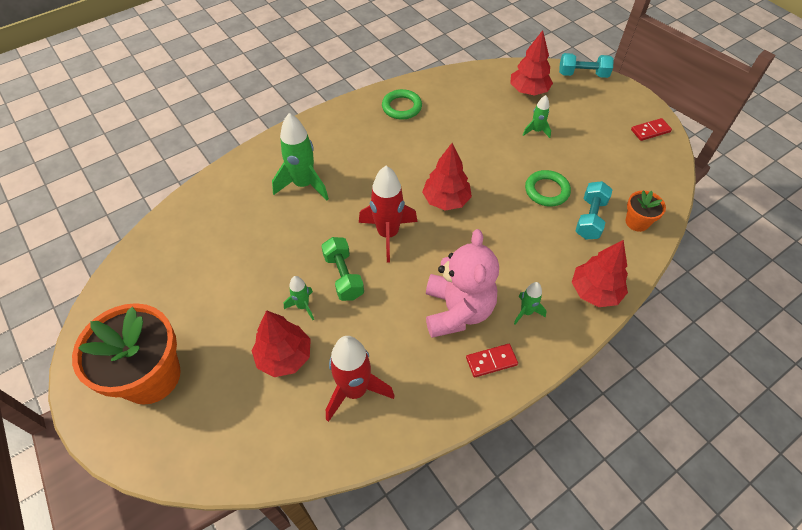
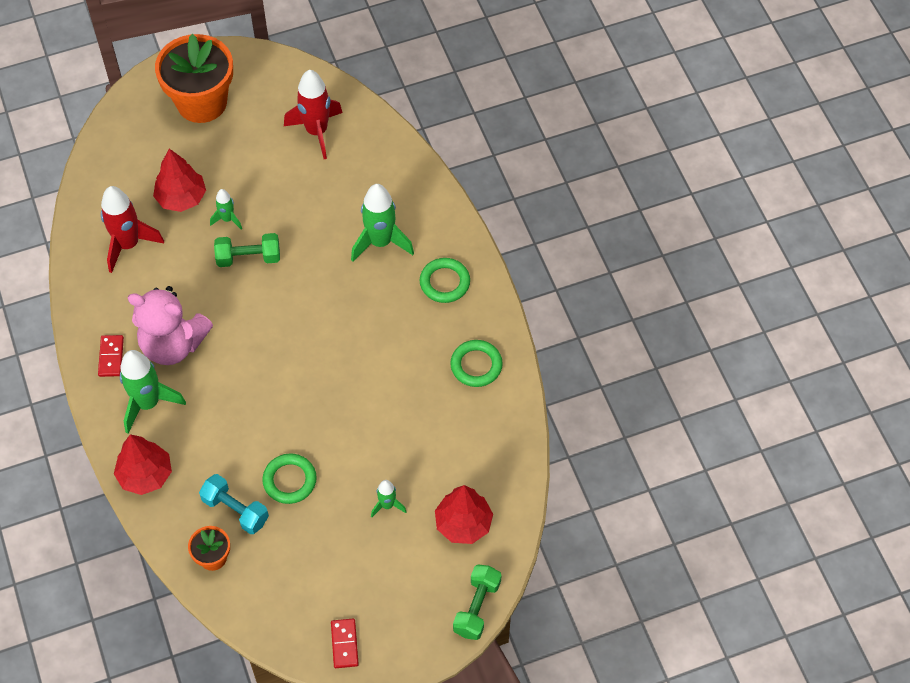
camera: 105 degrees right, 5 degrees up
red rocket [359,166,418,263] -> red rocket moved to [284,70,343,159]
red tree [422,143,472,211] -> none
green rocket [514,282,547,325] -> green rocket [120,350,186,433], size x1.91
turquoise dumbbell [559,53,614,78] -> green dumbbell [453,564,502,640]
none -> green ring [420,258,470,303]

